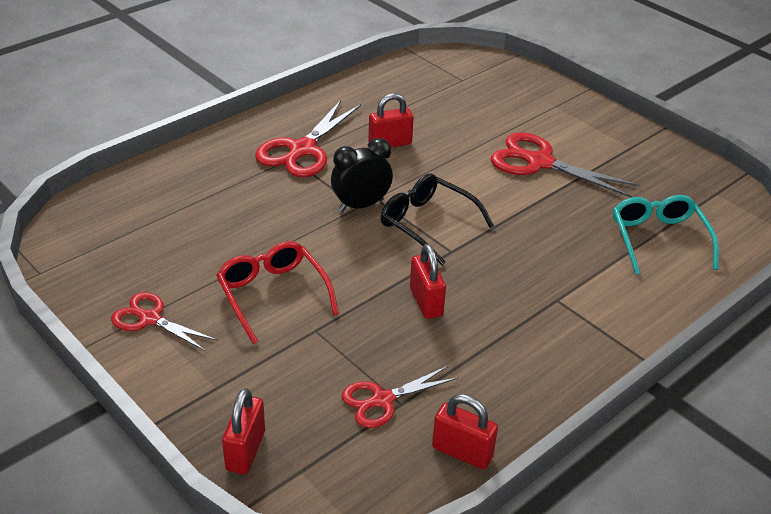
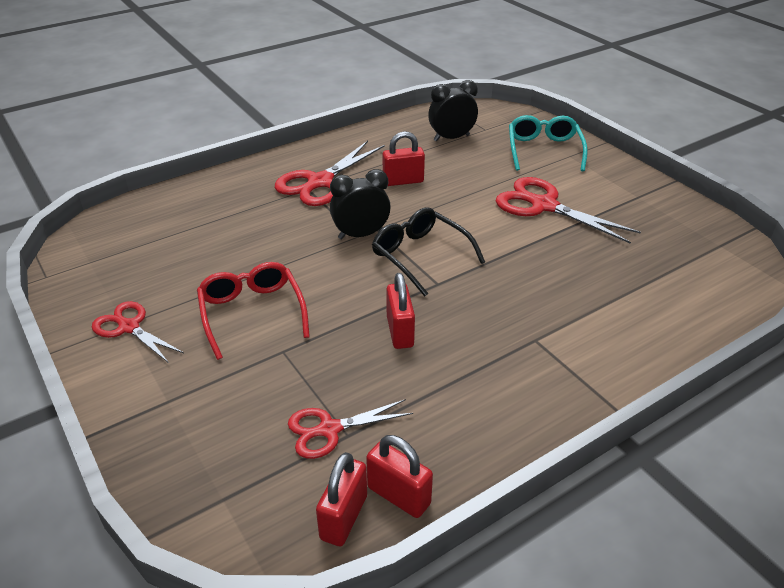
camera: 10 degrees right, 0 degrees up
red padlock [222,388,265,474] -> red padlock moved to [316,452,367,546]
turquoise glasses [613,195,719,275] -> turquoise glasses moved to [509,115,588,171]
none -> black clock [428,80,478,141]

